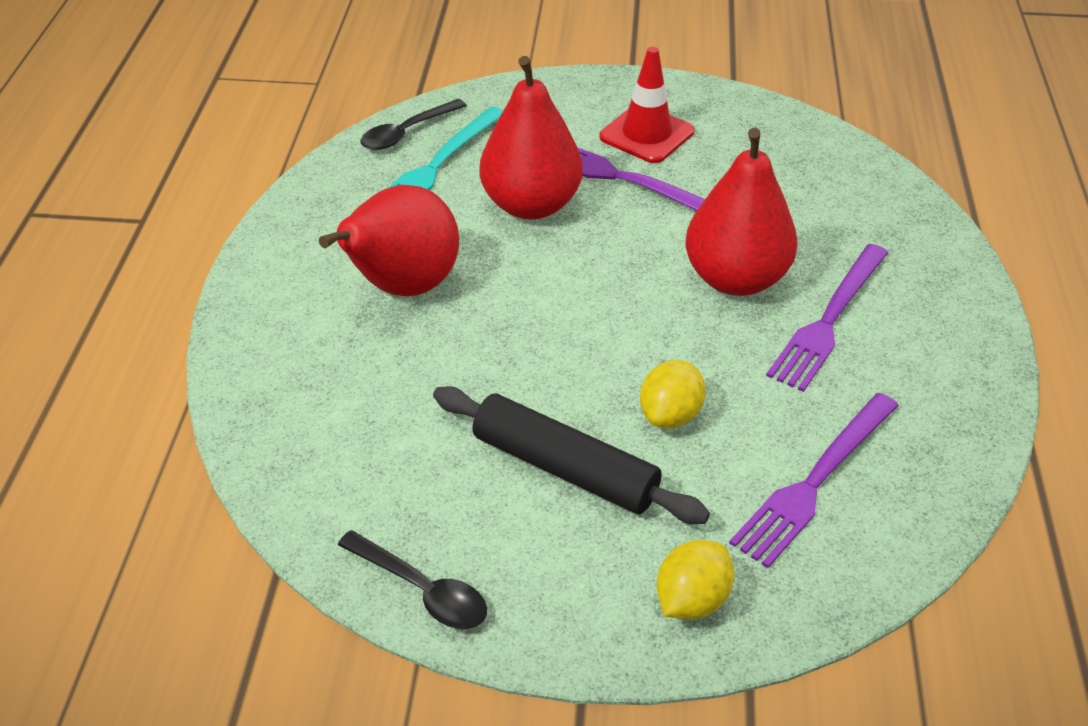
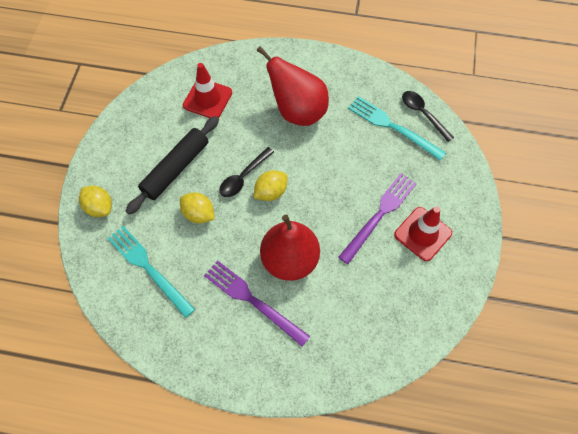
camera: 95 degrees right, 20 degrees up
black spoon [338,530,487,629] -> black spoon moved to [219,147,274,197]
red pear [480,56,582,220] -> none
purple fork [729,393,899,568] -> turquoise fork [107,226,195,318]
none -> red traffic cone [183,63,232,118]
none -> yellow lemon [254,170,287,201]

